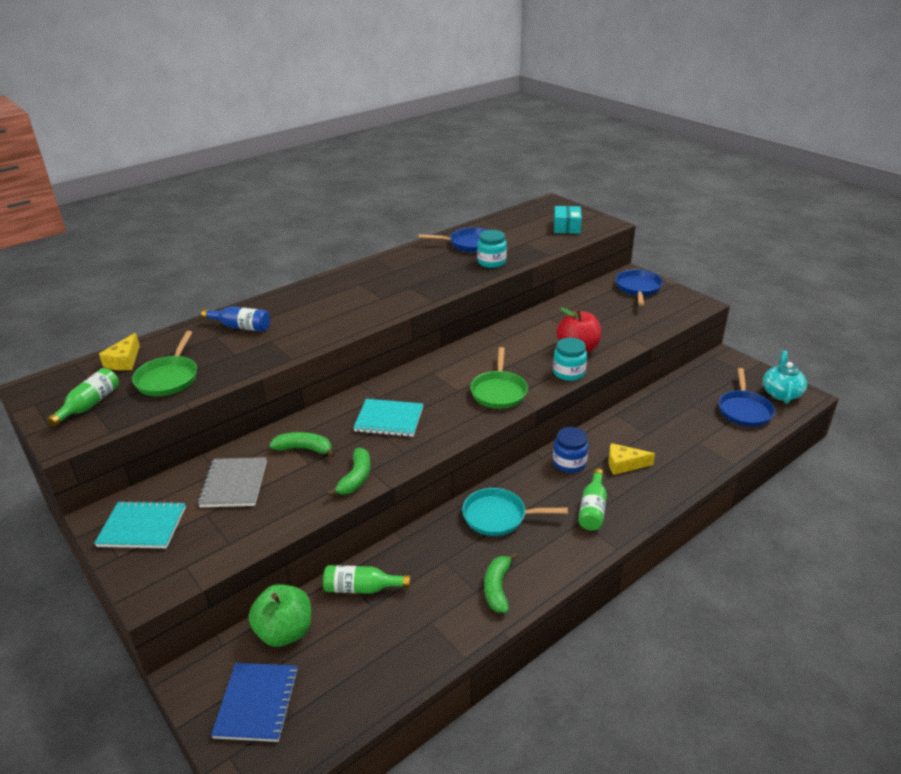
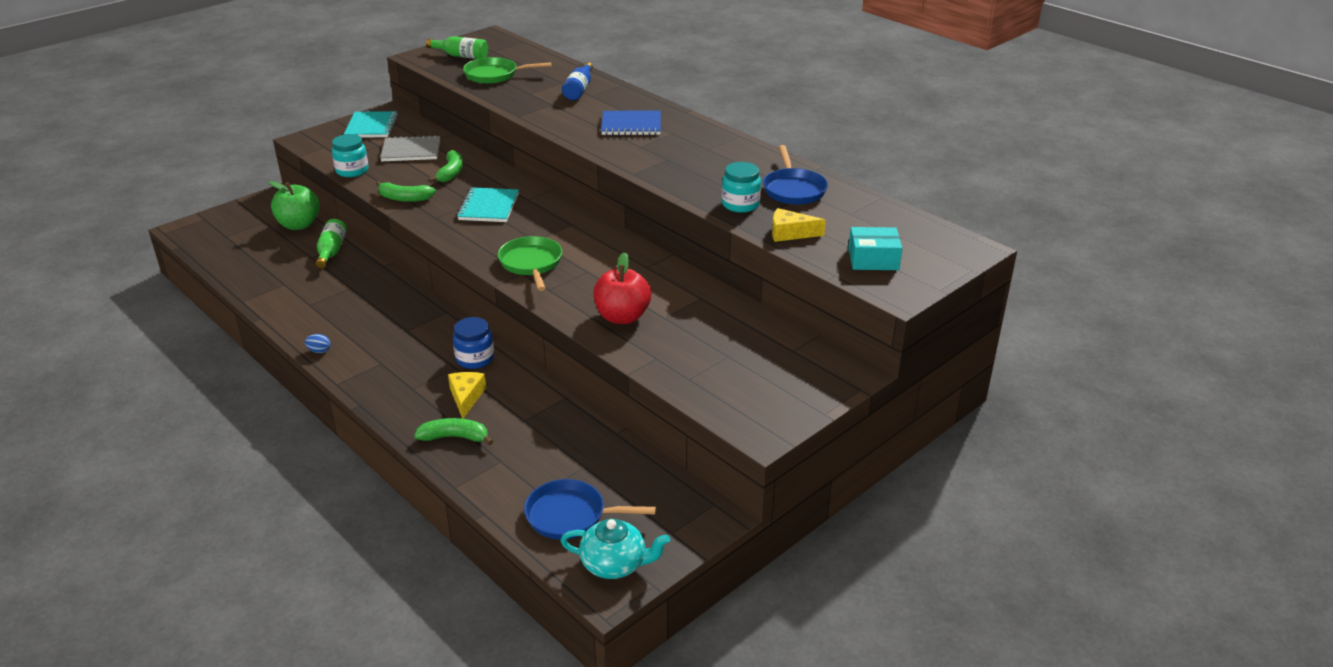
camera: 85 degrees right, 0 degrees up
yellow cheese [99,333,140,370] -> yellow cheese moved to [772,208,826,242]
blue notebook [211,663,298,742] -> blue notebook moved to [601,111,661,135]
turquoise pan [462,488,568,536] -> none
green pan [470,347,528,409] -> green pan turned 75 degrees clockwise [498,236,562,291]
green banana [484,553,518,613] -> green banana moved to [414,418,493,445]
turquoise jar [553,338,587,381] -> turquoise jar moved to [332,134,368,177]
green bottle [578,469,607,531] -> none
blue pan [615,270,663,306] -> none
none -> blue egg [305,334,331,353]

